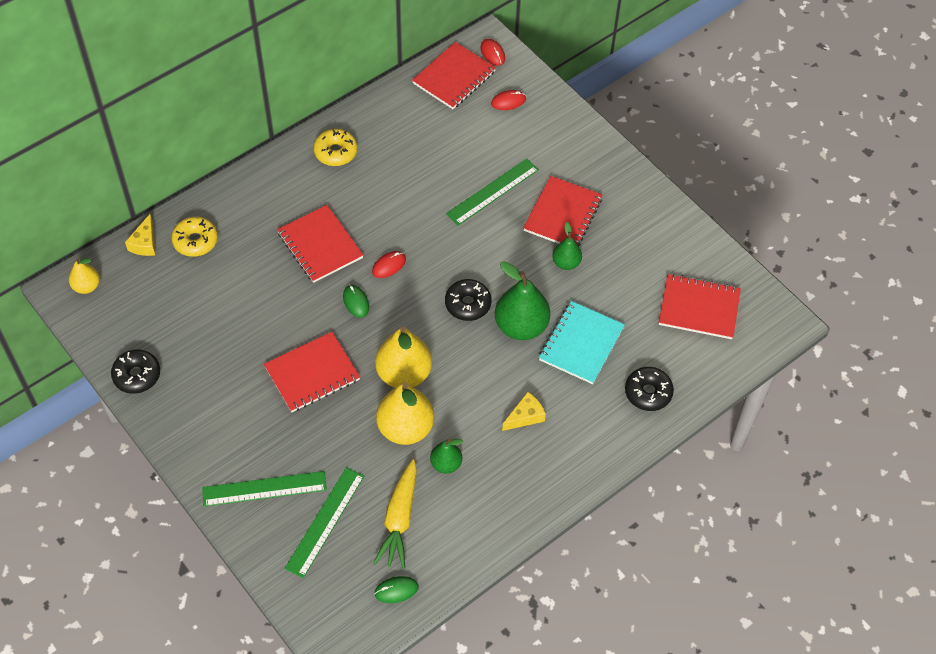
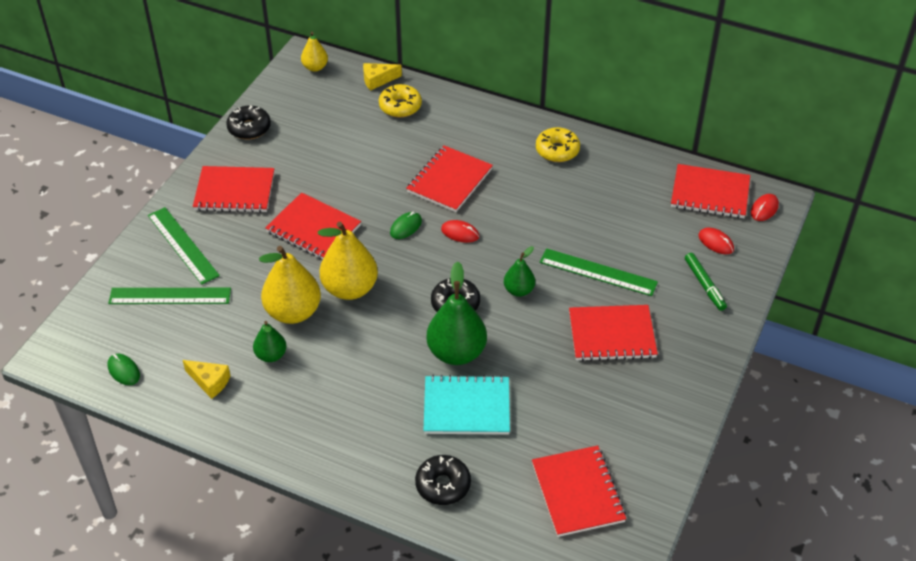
camera: 65 degrees right, 10 degrees down
yellow carrot [373,459,417,569] -> none
yellow cheese [502,392,546,431] -> yellow cheese moved to [183,360,230,399]
green pear [552,222,582,270] -> green pear moved to [504,246,535,297]
none -> red notebook [193,166,274,213]
none -> green marker [685,253,727,311]

